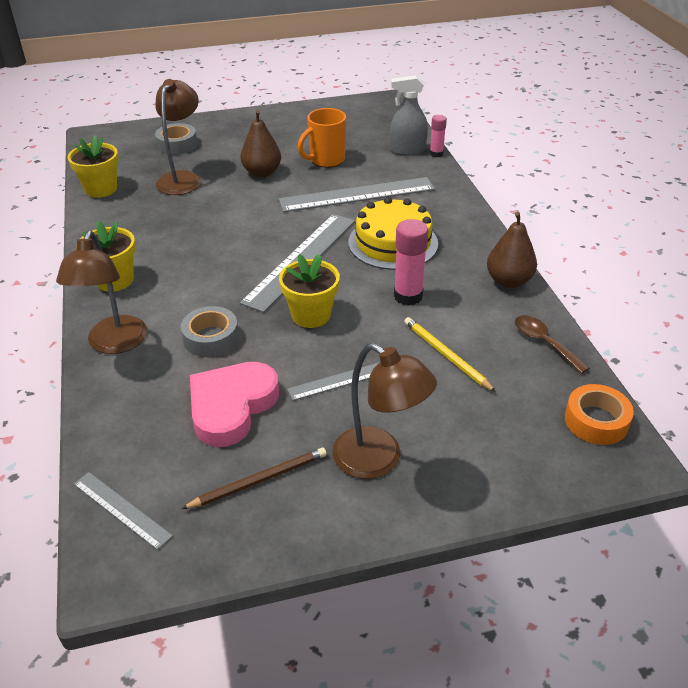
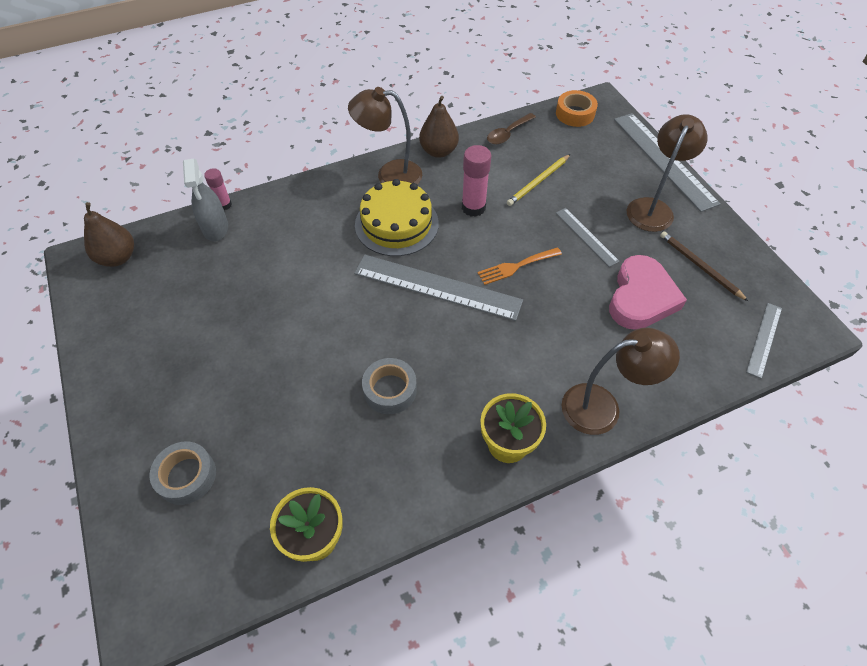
camera: 100 degrees left, 15 degrees up
brown lamp [155,79,201,195] -> brown lamp moved to [348,87,422,184]
grey tape [181,306,239,357] -> grey tape moved to [362,358,417,414]
pink heart [190,362,279,447] -> pink heart turned 90 degrees counterclockwise [609,255,687,330]
brown pear [240,110,281,177] -> brown pear moved to [84,202,134,267]
grey ruler [279,177,435,212] -> grey ruler moved to [614,113,720,212]
yellow flower pot [279,254,340,328] -> orange fork [477,247,562,285]
orange mug [298,108,346,168] -> none

